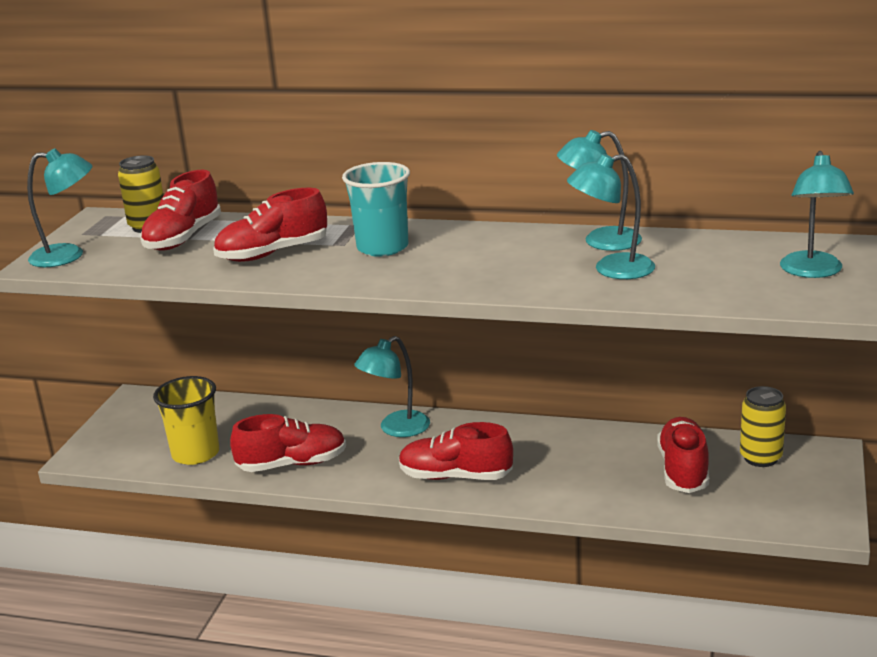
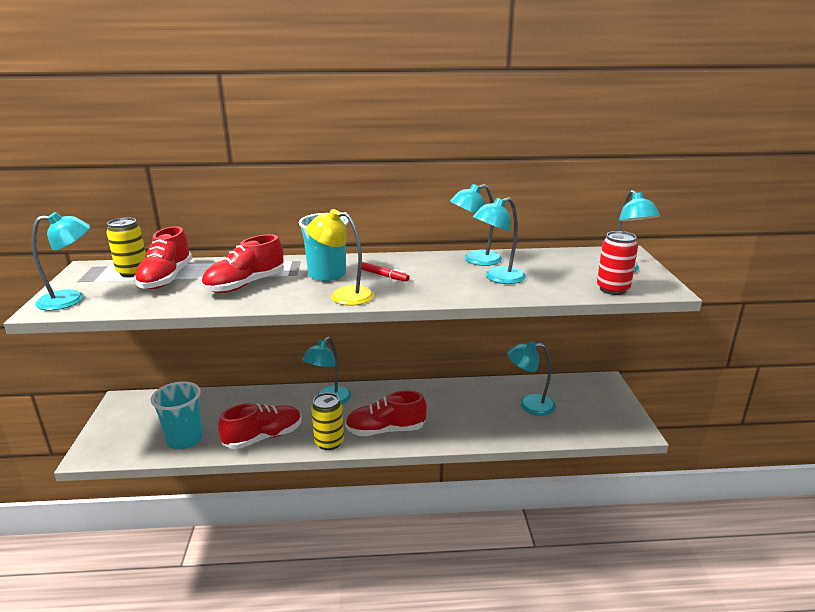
camera: 20 degrees left, 0 degrees up
yellow cup [153,376,219,465] -> turquoise cup [151,382,203,449]
red shoe [657,417,709,493] -> turquoise lamp [507,341,556,416]
yellow can [740,386,786,467] -> yellow can moved to [311,393,344,450]
none -> yellow lamp [306,209,374,306]
none -> red marker [361,262,410,282]
none -> red can [597,231,638,295]

